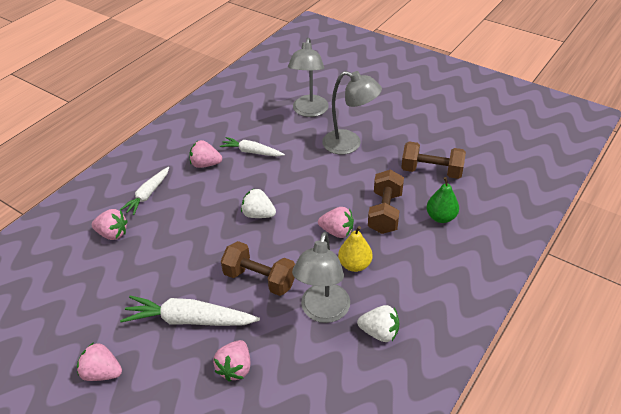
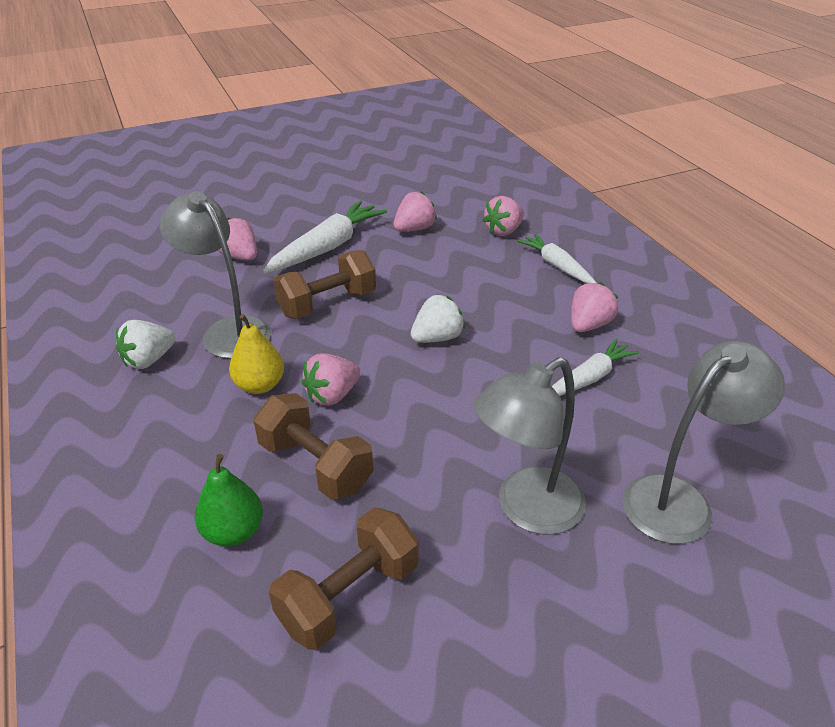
camera: 120 degrees right, 5 degrees down
pink strawberry [77,342,122,381] -> pink strawberry moved to [393,192,437,232]
grey lamp [288,38,329,117] -> grey lamp turned 105 degrees clockwise [622,341,785,544]

